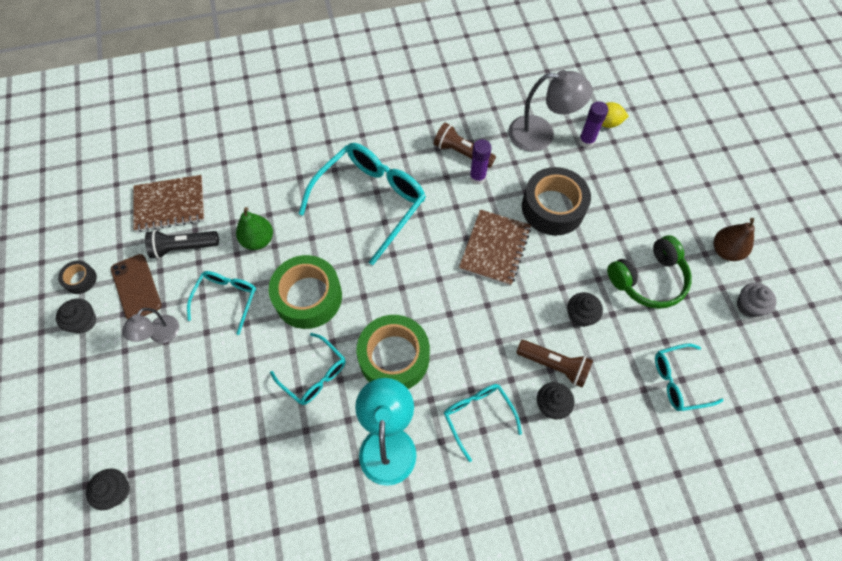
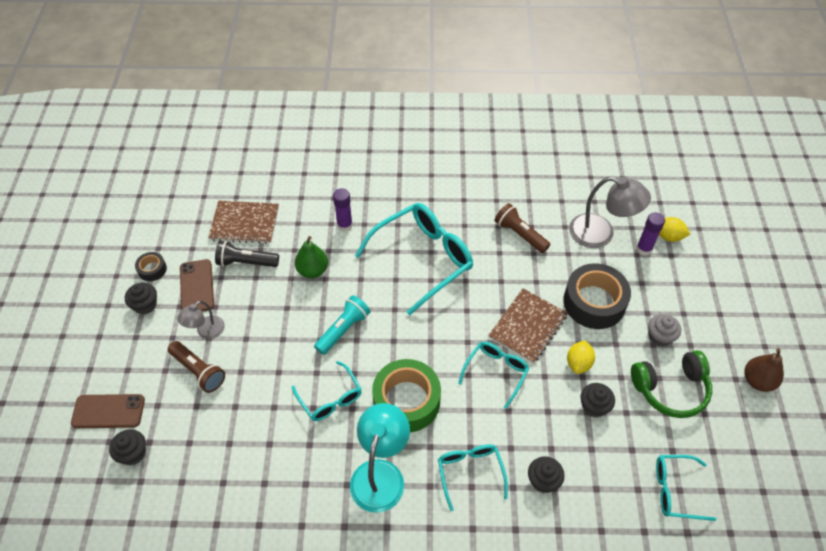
camera: 15 degrees right, 10 degrees down
turquoise glasses [187,271,256,335] -> turquoise glasses moved to [458,342,529,409]
green tape [269,255,342,329] -> turquoise flashlight [314,295,370,355]
purple glue stick [470,139,492,184] -> purple glue stick moved to [333,188,353,232]
brown flashlight [516,340,593,388] -> brown flashlight moved to [168,341,225,393]
grey cupcake [737,283,776,317] -> grey cupcake moved to [648,314,681,347]
none -> brown phone [71,394,145,428]
none -> yellow lemon [567,340,595,374]

